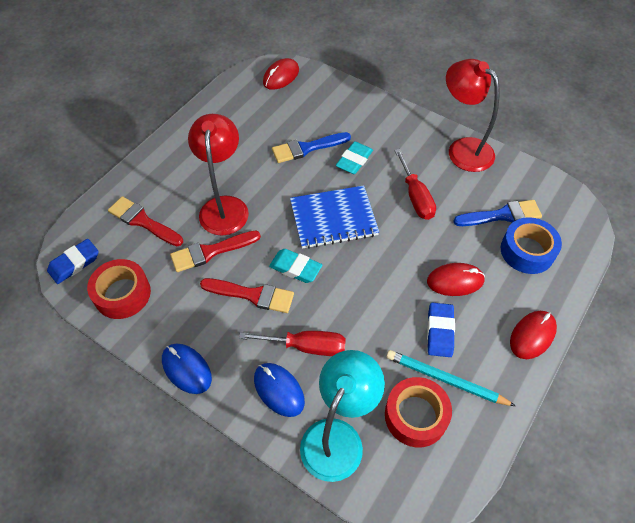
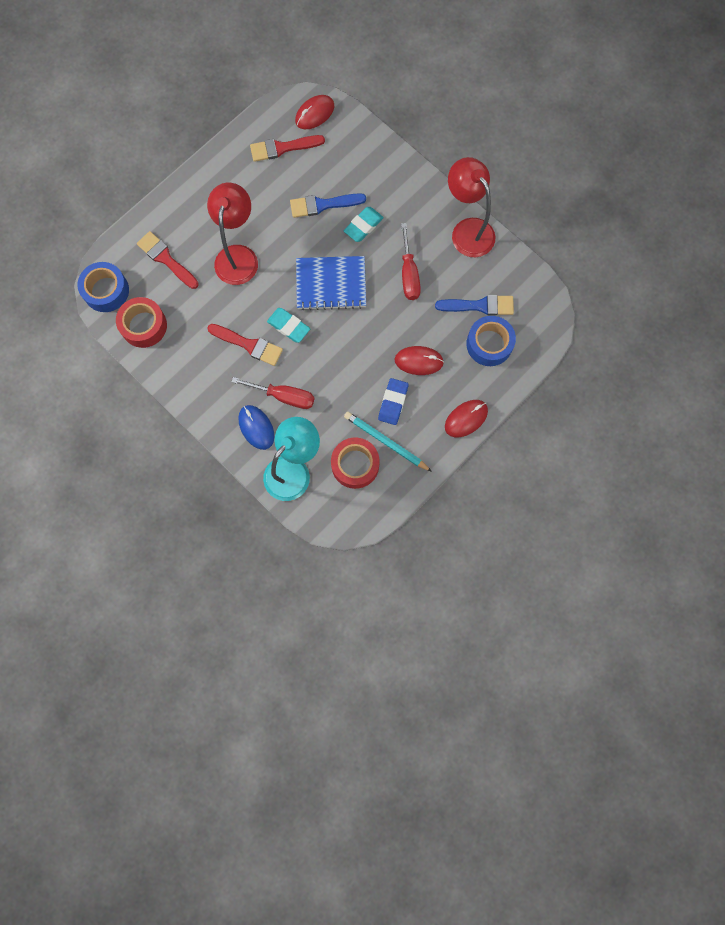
camera: 10 degrees right, 20 degrees up
blue eraser [47,239,99,284] -> blue tape [78,262,129,312]
blue mouse [162,343,212,394] -> none
red brush [170,231,261,272] -> red brush moved to [250,135,325,162]

